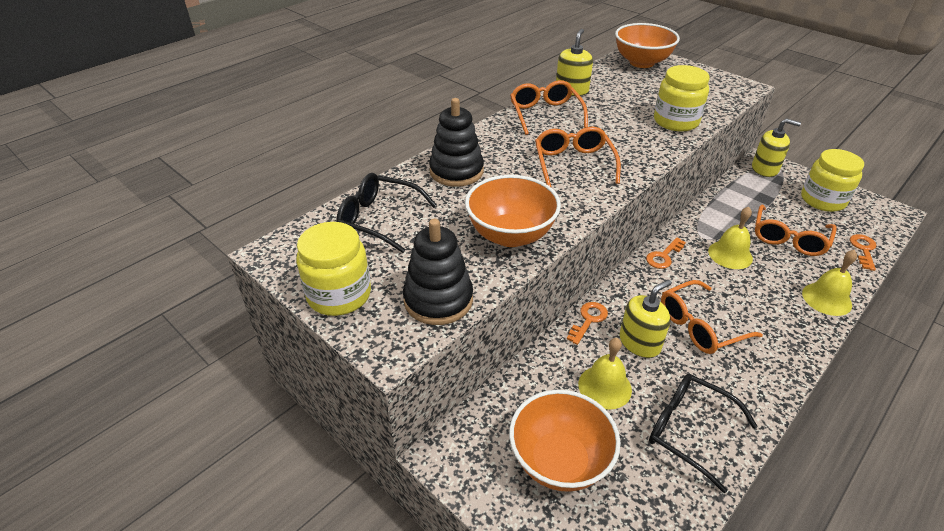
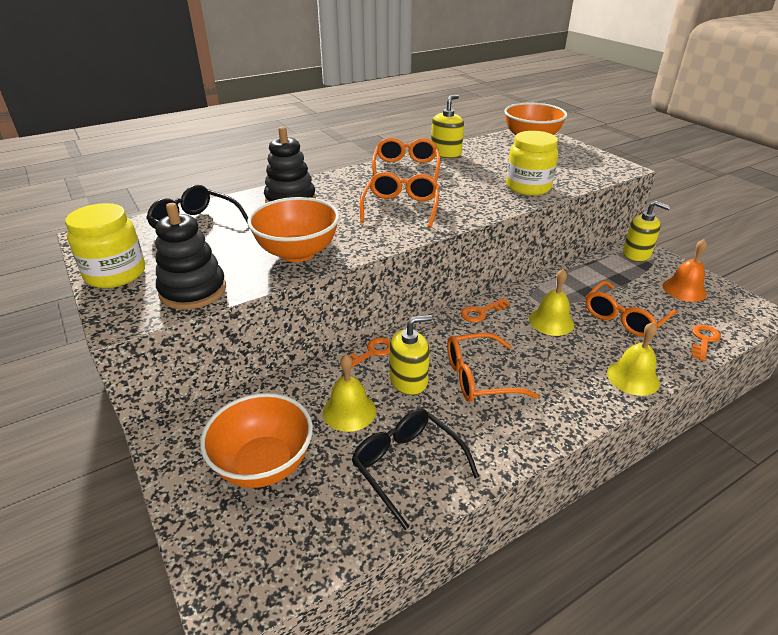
camera: 15 degrees right, 5 degrees down
yellow jar [801,149,864,212] -> orange bell [663,239,707,302]

